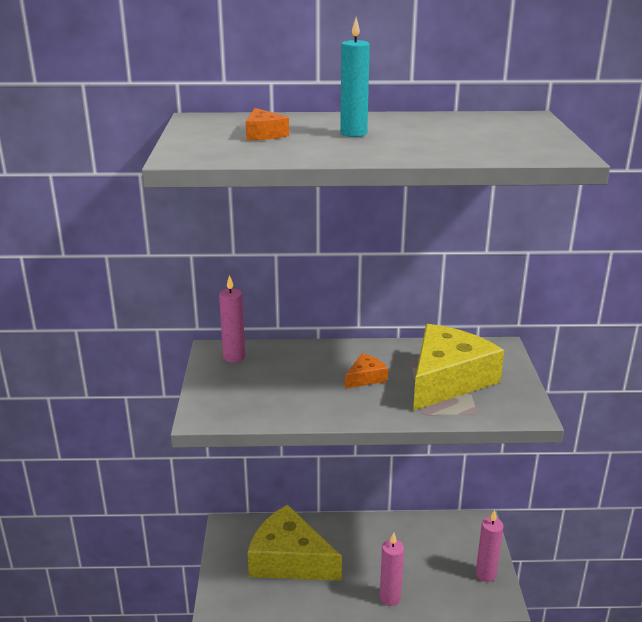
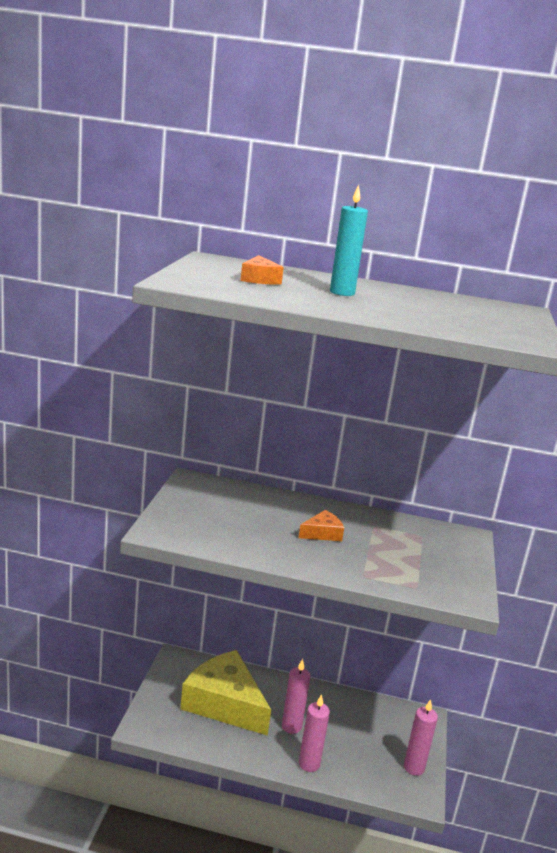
camera: 10 degrees right, 5 degrees down
pink candle [219,275,245,362] -> pink candle moved to [282,659,311,734]
yellow cheese [413,324,504,411] -> none

